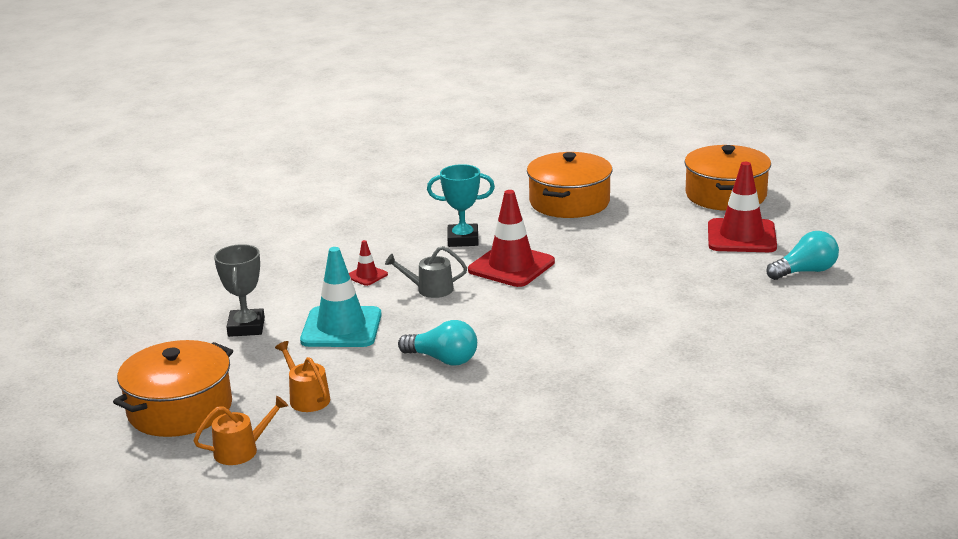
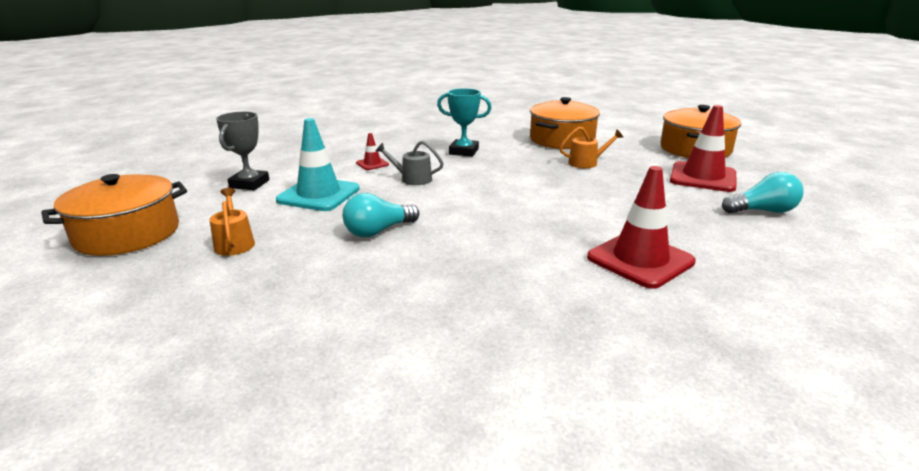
camera: 15 degrees right, 0 degrees up
orange watering can [193,396,288,465] -> orange watering can moved to [559,127,623,168]
turquoise light bulb [398,320,477,366] -> turquoise light bulb turned 105 degrees clockwise [343,193,419,237]
red traffic cone [468,190,555,287] -> red traffic cone moved to [587,166,696,289]

